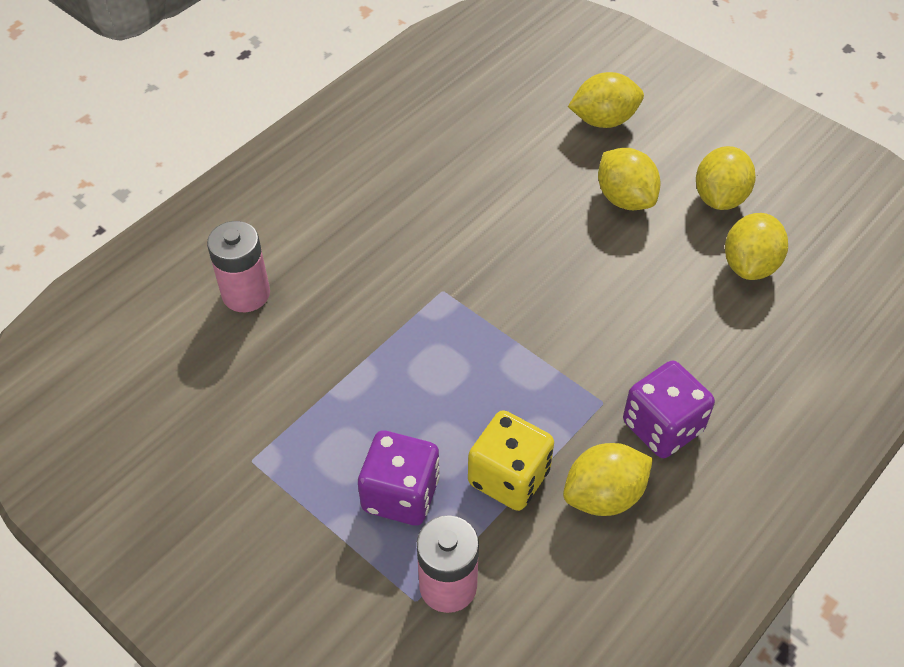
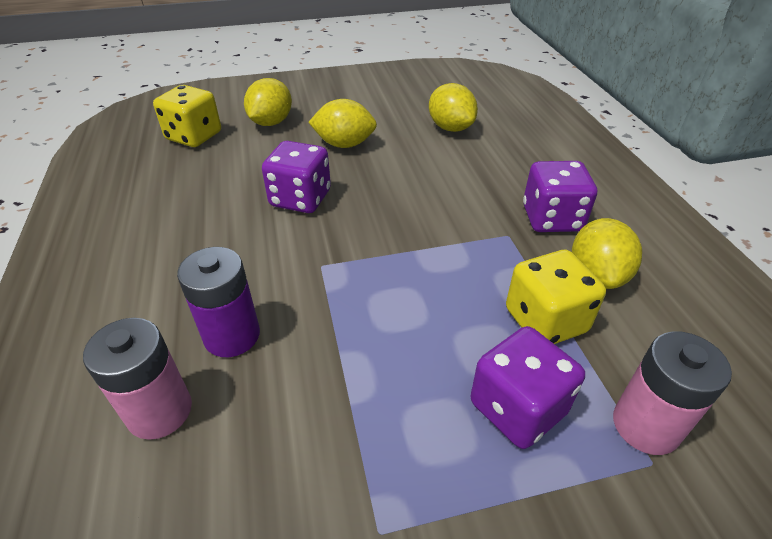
camera: 55 degrees left, 10 degrees down
yellow lemon [696,146,756,210] -> none
none -> yellow dice [153,85,221,147]
none -> purple battery [177,247,260,357]
none -> purple dice [262,141,331,213]

